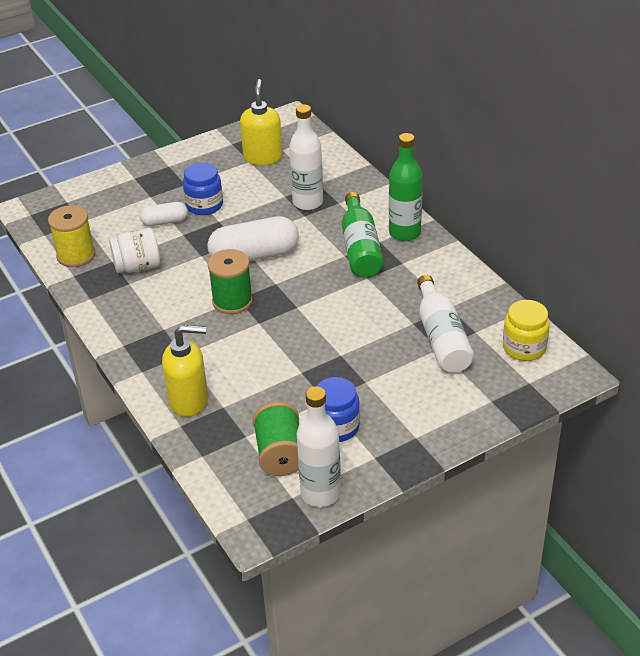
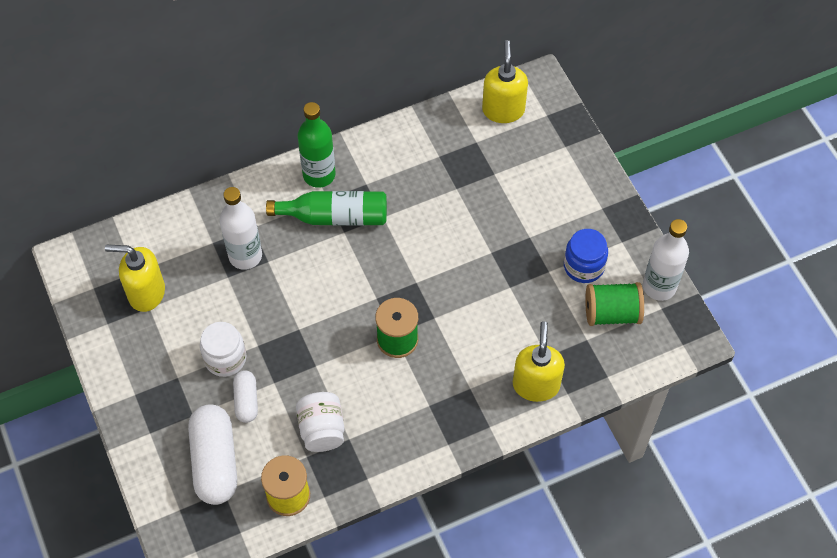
camera: 85 degrees left, 20 degrees up
blue jar [183,162,223,215] -> white jar [200,322,246,377]
white capsule [207,216,299,261] -> white capsule moved to [188,404,237,505]
white bottle [417,275,474,373] -> none
yellow jar [503,300,550,361] -> yellow soap dispenser [482,40,528,123]

